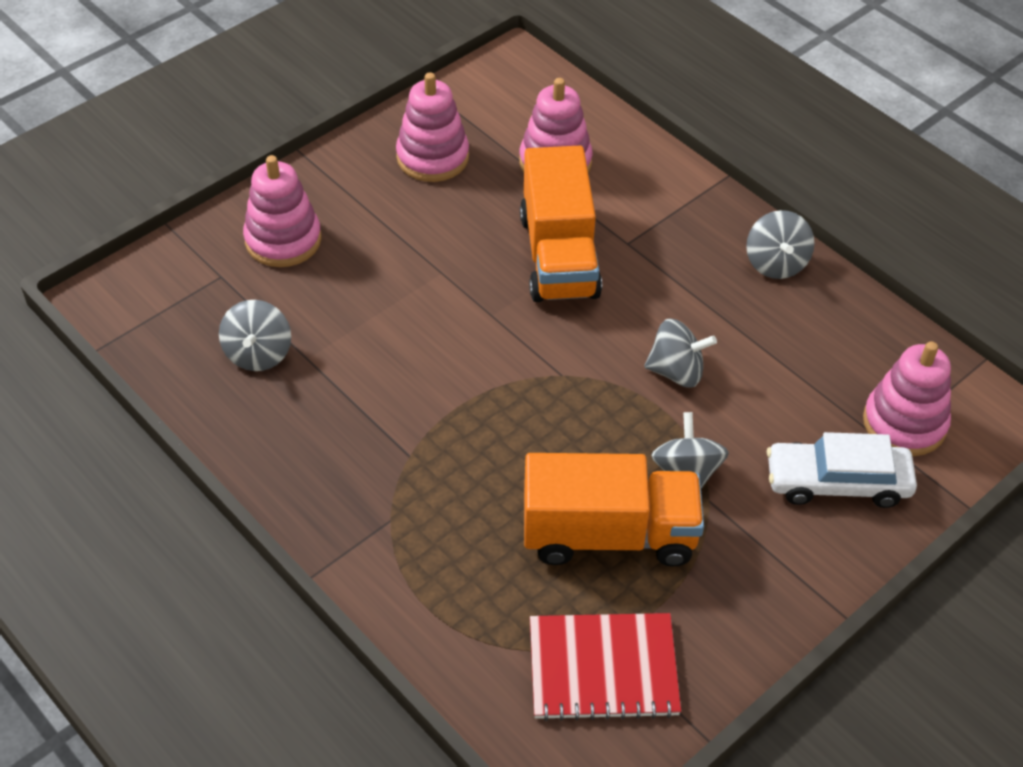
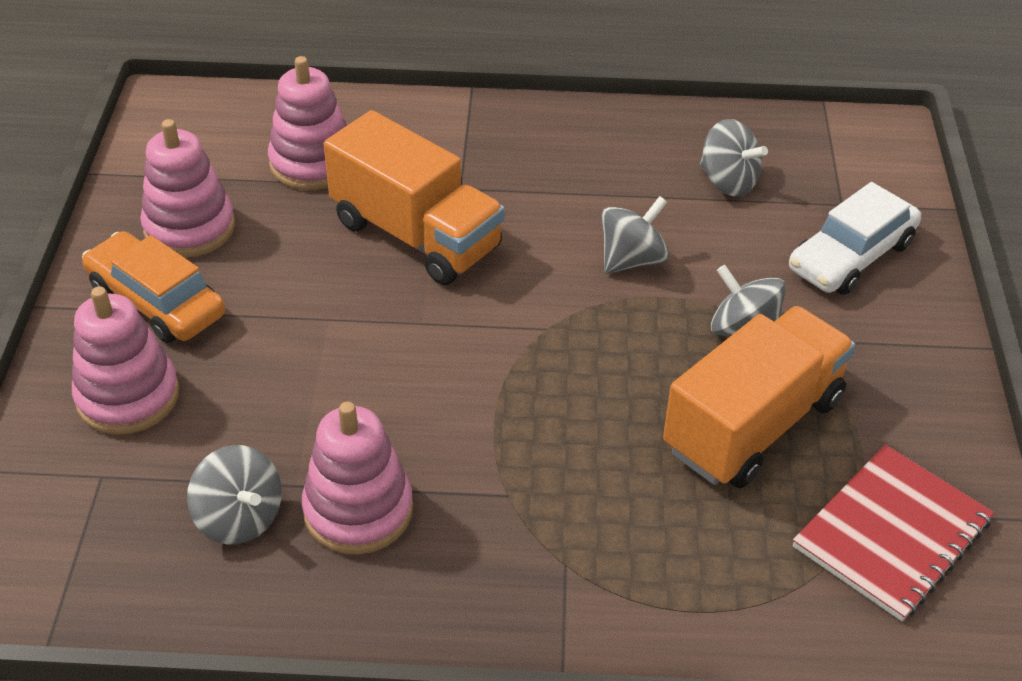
camera: 45 degrees left, 5 degrees down
grey spinning top [746,210,814,279] -> grey spinning top moved to [700,119,768,197]
pink stacking toy [863,341,951,456] -> pink stacking toy moved to [302,402,413,555]
none -> orange car [82,231,225,343]

